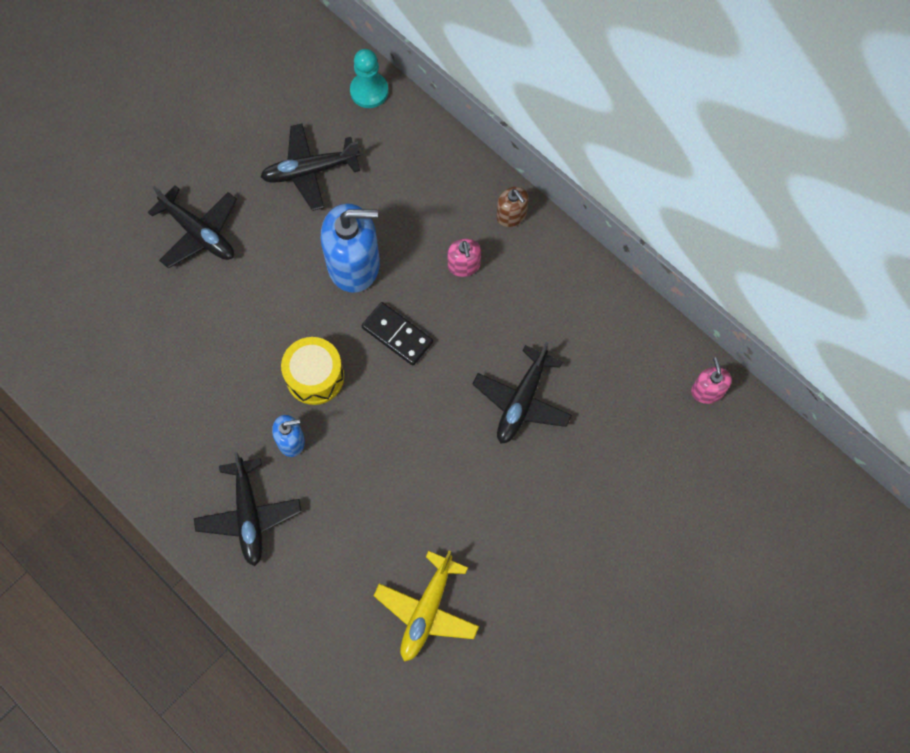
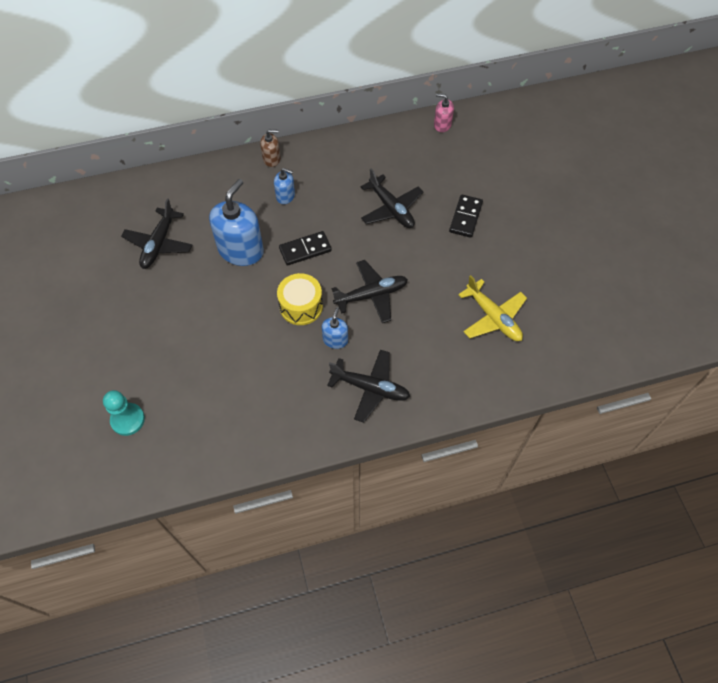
camera: 60 degrees left, 10 degrees down
black plane [148,185,237,268] -> black plane moved to [331,260,408,323]
turquoise pawn [350,49,388,108] -> turquoise pawn moved to [103,390,145,436]
pink soap dispenser [448,239,481,277] -> blue soap dispenser [274,168,295,204]
none -> black domino [449,194,483,238]

